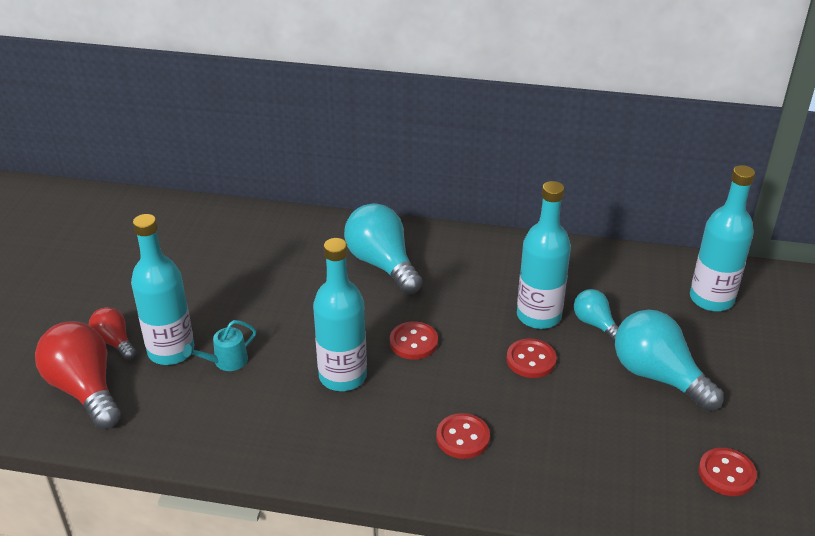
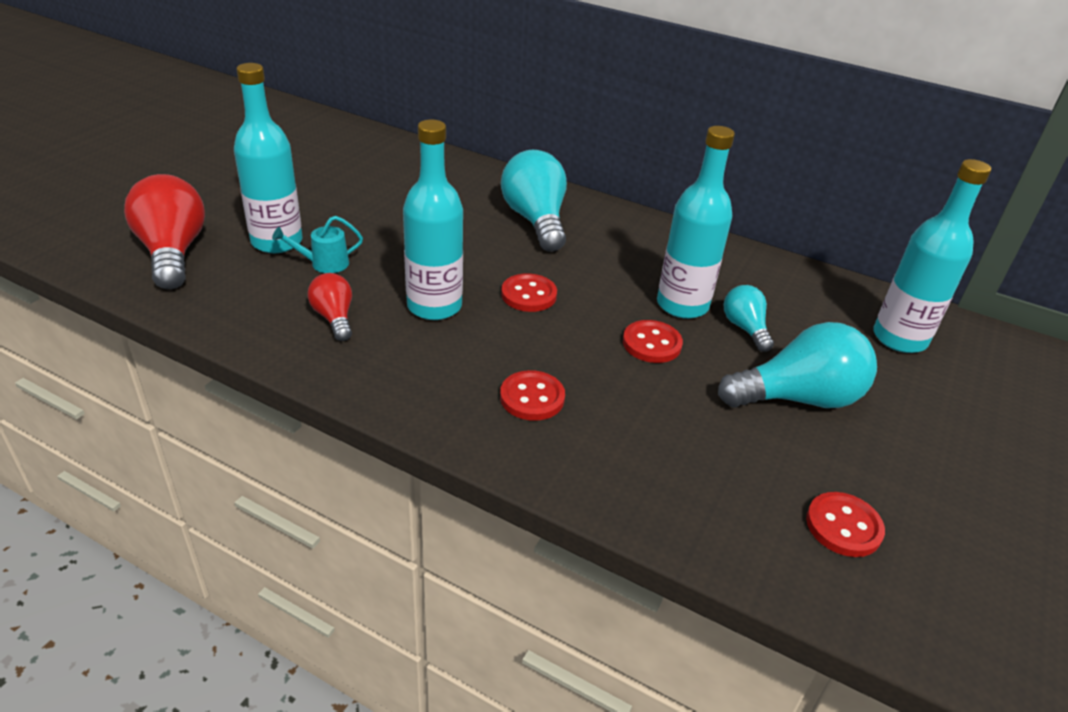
camera: 15 degrees right, 0 degrees up
red light bulb [89,307,137,360] -> red light bulb moved to [307,273,352,341]
turquoise light bulb [615,309,724,411] -> turquoise light bulb turned 105 degrees clockwise [718,322,877,408]

